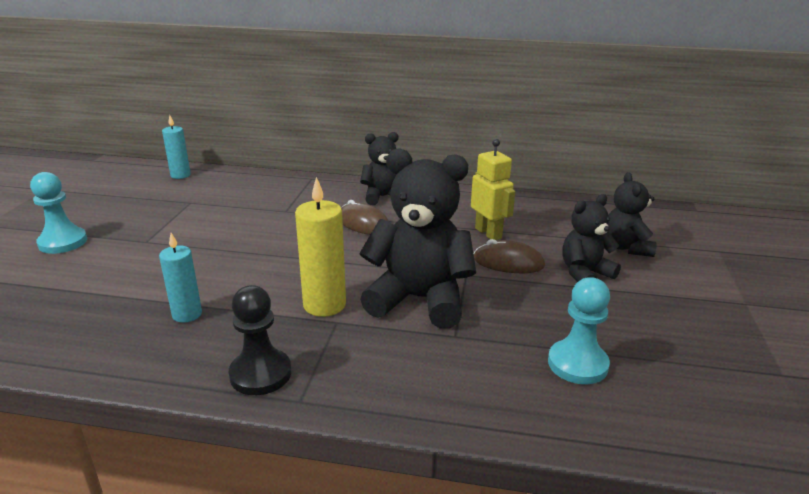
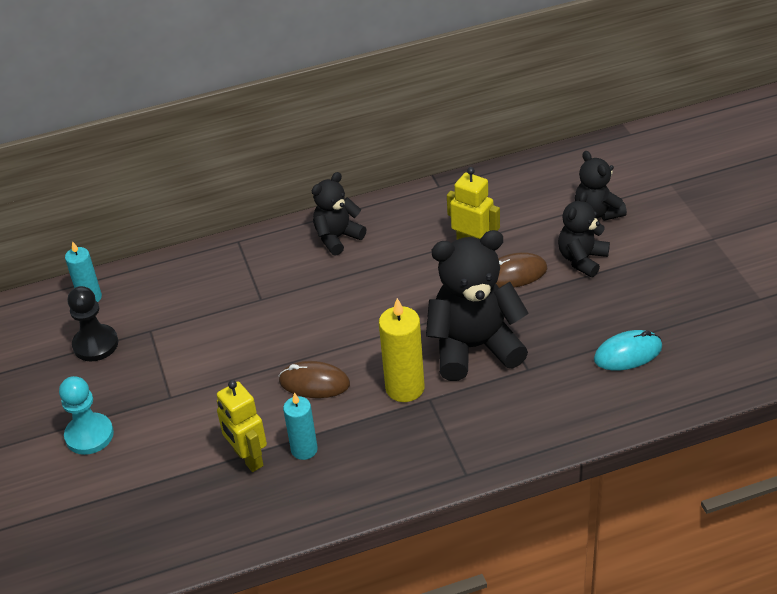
camera: 25 degrees left, 15 degrees up
black pawn [229,285,291,395] -> black pawn moved to [68,286,118,361]
brown mouse [341,200,389,235] -> brown mouse moved to [278,361,350,398]
turquoise pawn [548,277,610,384] -> turquoise mouse [594,330,662,370]
none -> yellow robot [217,380,267,472]

